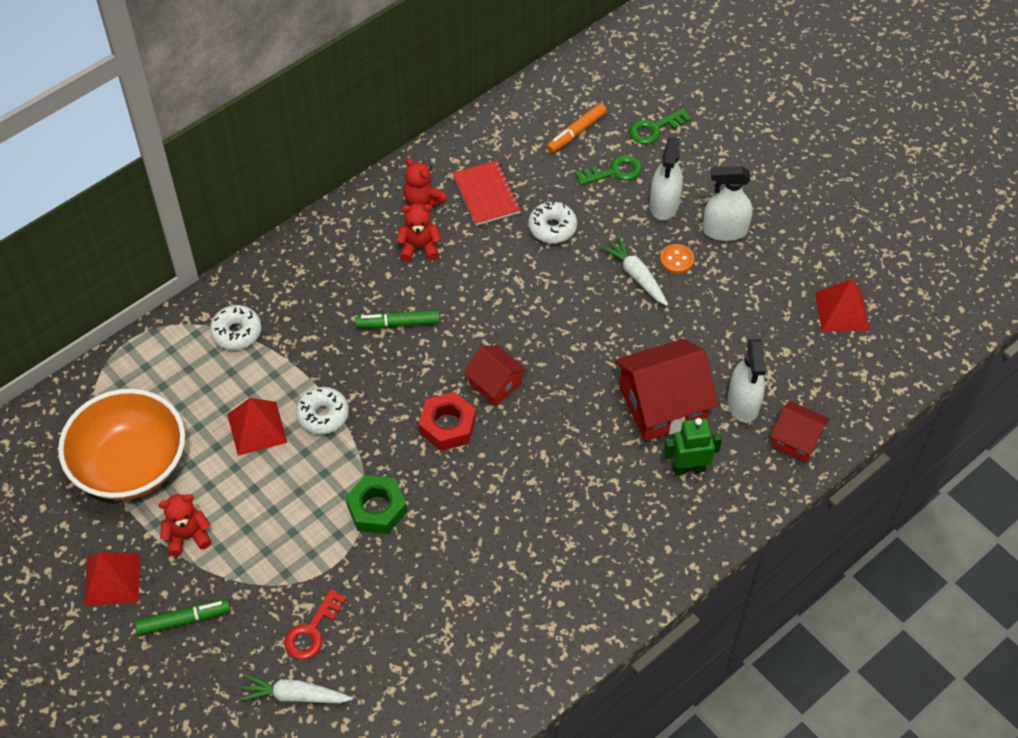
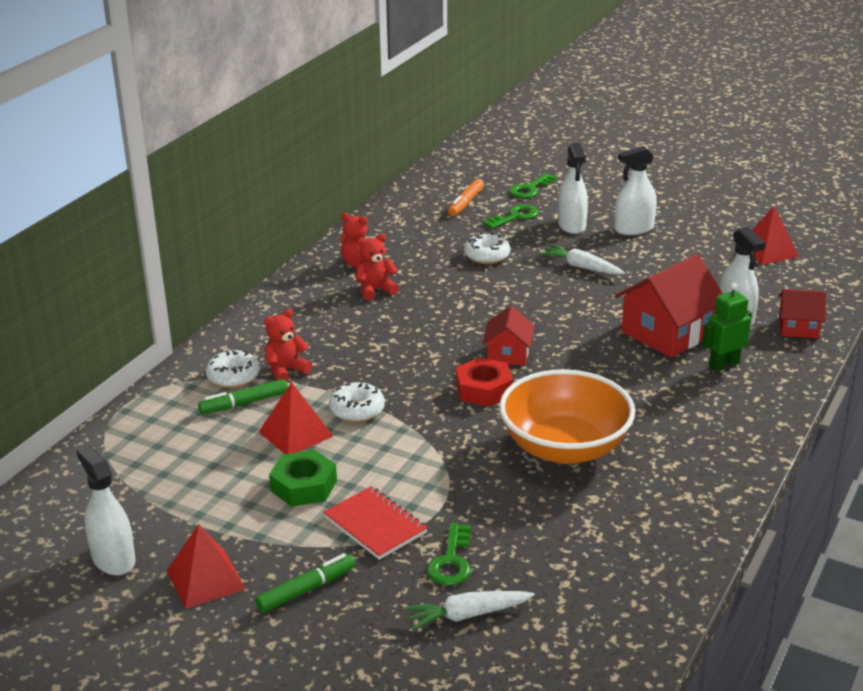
camera: 20 degrees left, 25 degrees down
orange bowl [58,389,185,500] -> orange bowl moved to [499,369,635,464]
red teddy bear [158,494,212,556] -> red teddy bear moved to [264,309,313,382]
red key [284,589,346,660] -> green key [427,523,471,586]
green nut [345,475,407,534] -> green nut moved to [269,450,337,507]
green marker [355,310,440,328] -> green marker moved to [198,379,288,414]
red notebook [453,160,521,226] -> red notebook moved to [323,486,428,560]
red house [464,345,527,406] -> red house turned 75 degrees clockwise [482,306,534,366]
orange button [660,244,694,274] -> none
none -> white spray bottle [76,445,136,576]

